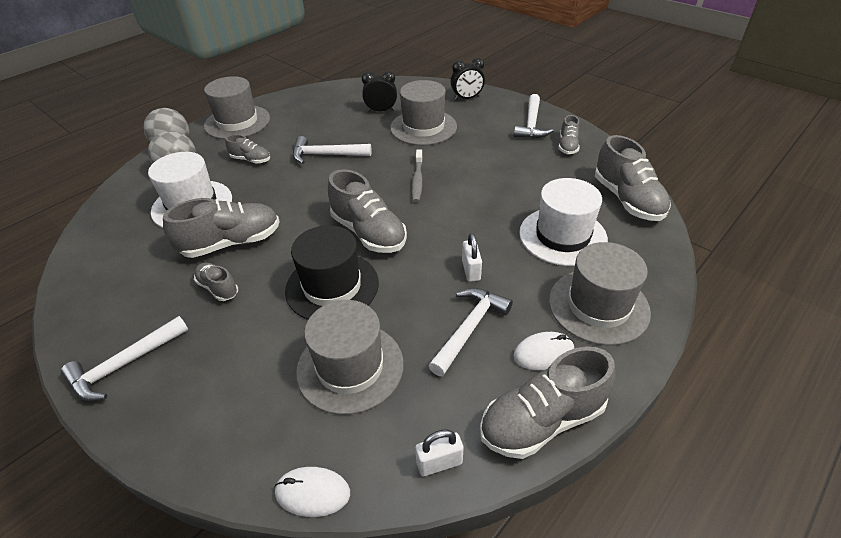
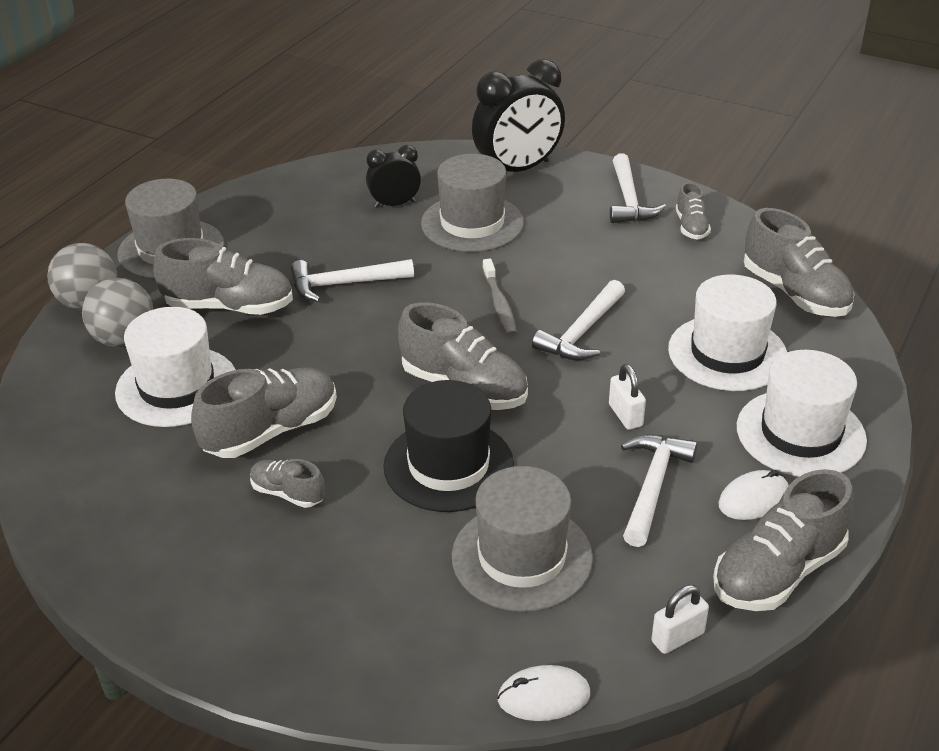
camera: 15 degrees left, 5 degrees down
white hammer [61,316,188,401] -> white hammer moved to [532,280,625,360]
grey shoe [225,134,270,164] -> grey shoe [153,238,293,315], size x1.86
black clock [451,58,485,100] -> black clock [472,59,565,172], size x1.81
grey hat [549,242,651,345] -> white hat [737,350,867,477]

